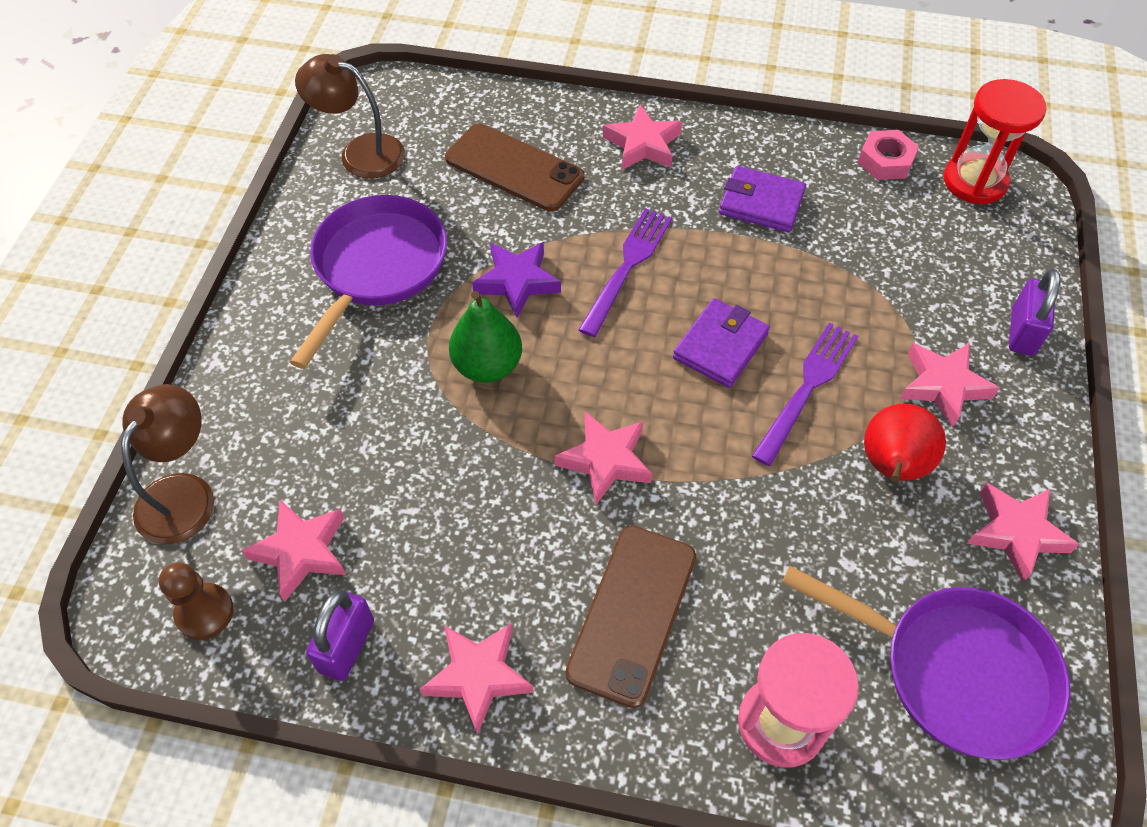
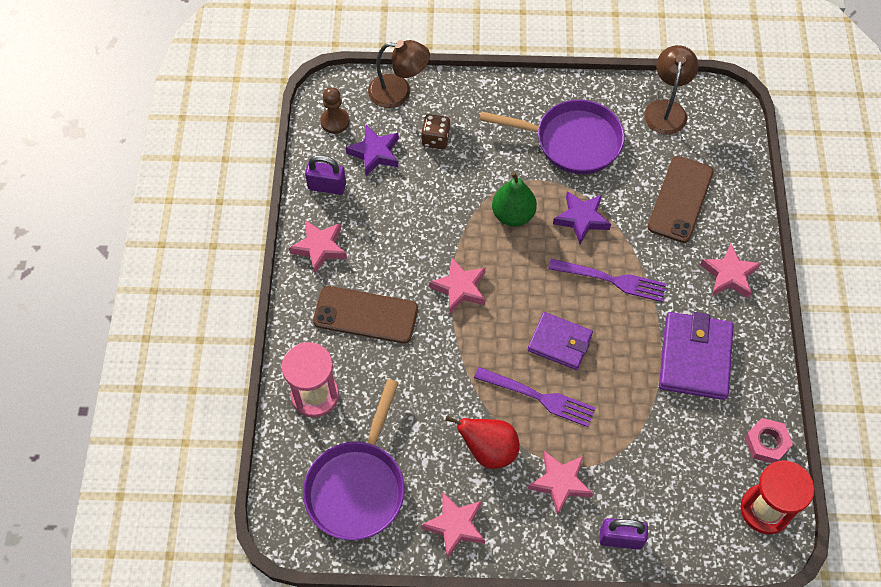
camera: 80 degrees right, 5 degrees up
pink star [241,500,346,602] -> purple star [346,125,399,176]
purple wallet [719,166,806,232] -> purple wallet [659,312,734,400], size x1.51
none -> brown dice [421,114,450,149]

